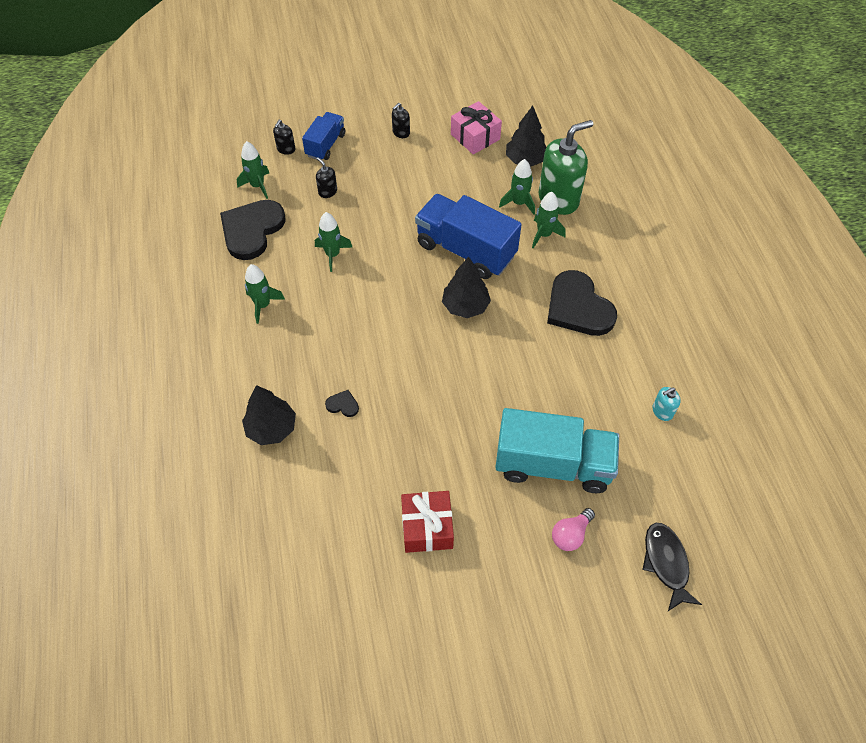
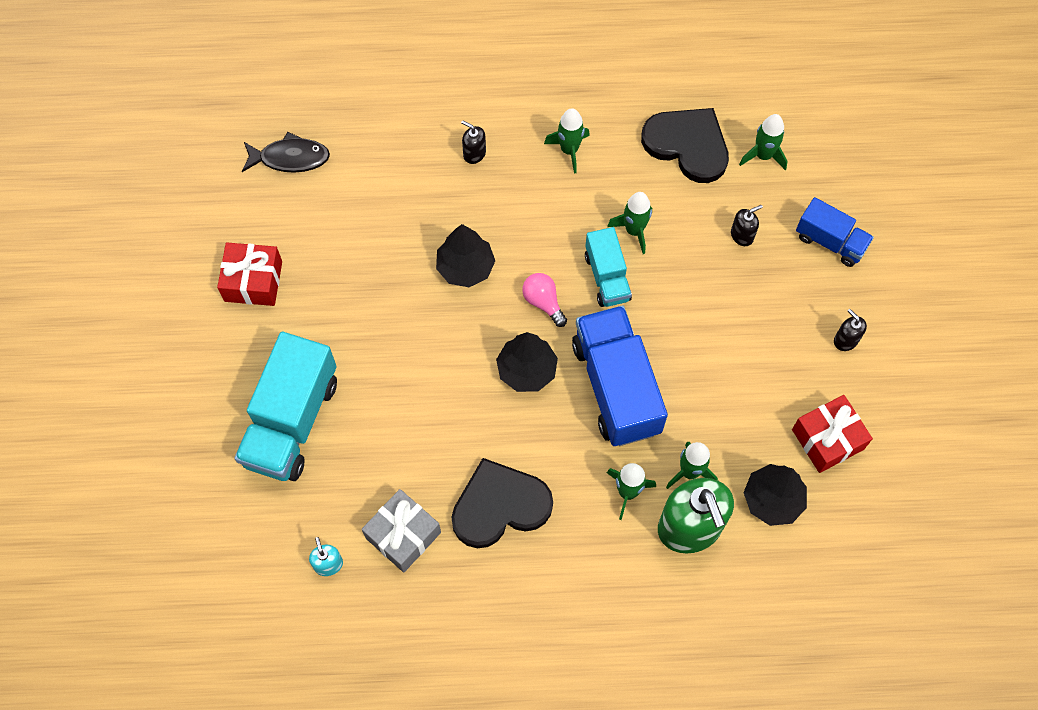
camera: 100 degrees right, 10 degrees up
black tree [242,385,296,445] -> black tree moved to [436,224,495,287]
black soap dispenser [273,120,295,155] -> black soap dispenser moved to [461,120,486,164]
black heart [325,390,359,417] -> none
blue truck [415,194,522,279] -> blue truck turned 60 degrees counterclockwise [572,306,668,446]
pink gift [451,101,502,154] -> red gift [792,395,873,473]
pink light bulb [552,508,595,551] -> pink light bulb moved to [522,273,567,327]
black fish [642,523,702,611] -> black fish moved to [242,132,330,173]
none -> grey gift [362,489,441,573]
none -> turquoise truck [585,227,632,307]

